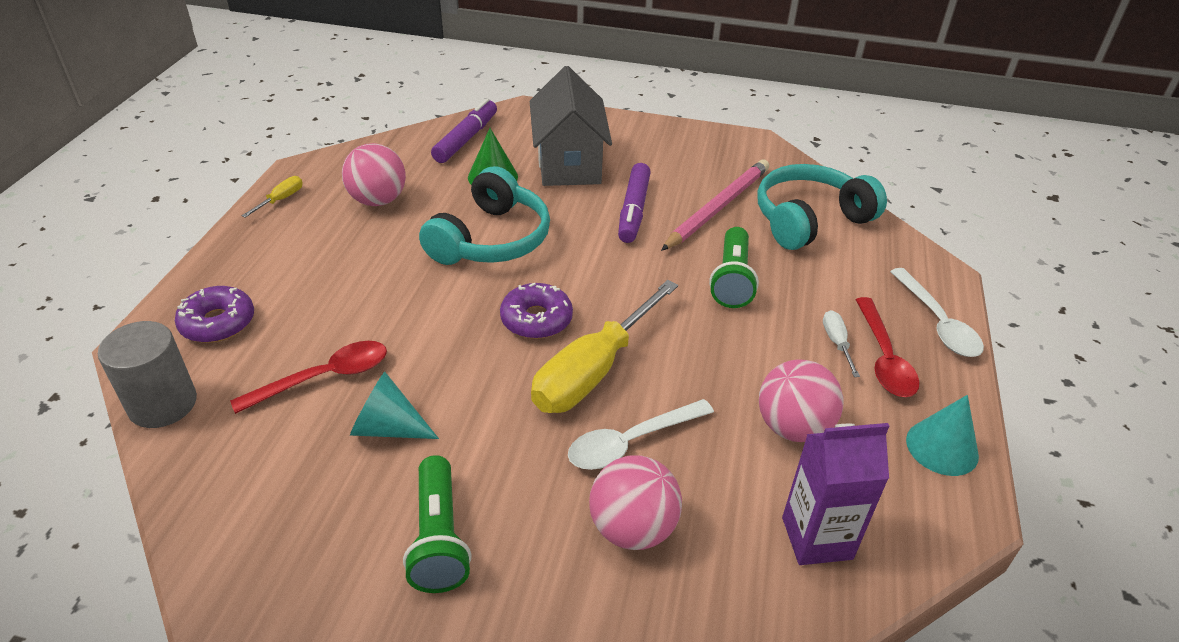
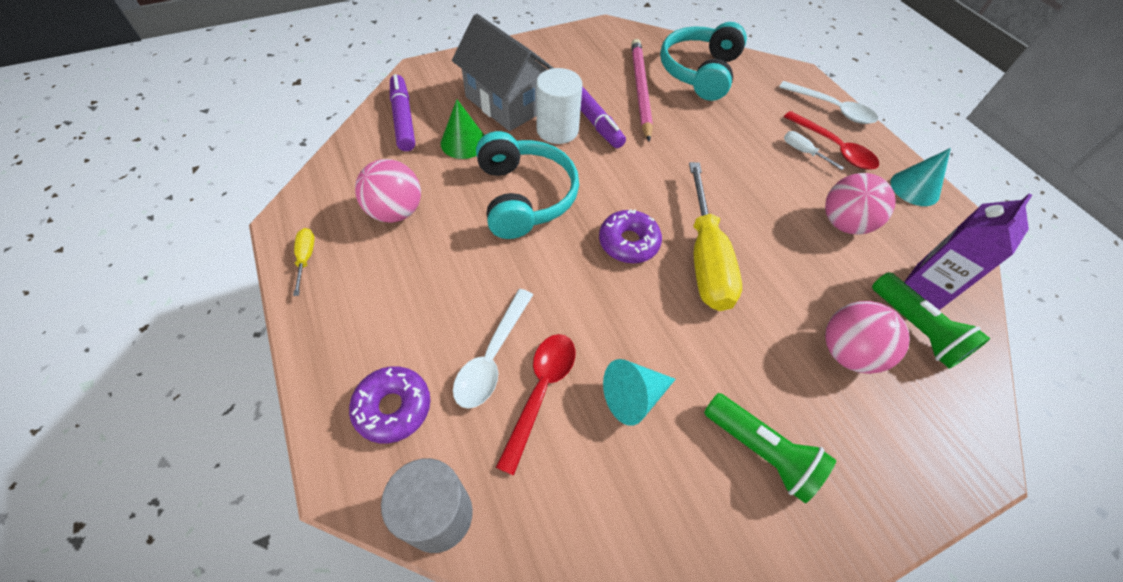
camera: 40 degrees left, 15 degrees up
white spoon [568,399,714,470] -> white spoon moved to [453,289,533,409]
green flashlight [709,227,759,308] -> green flashlight moved to [872,272,990,369]
none -> white cylinder [536,68,583,144]

